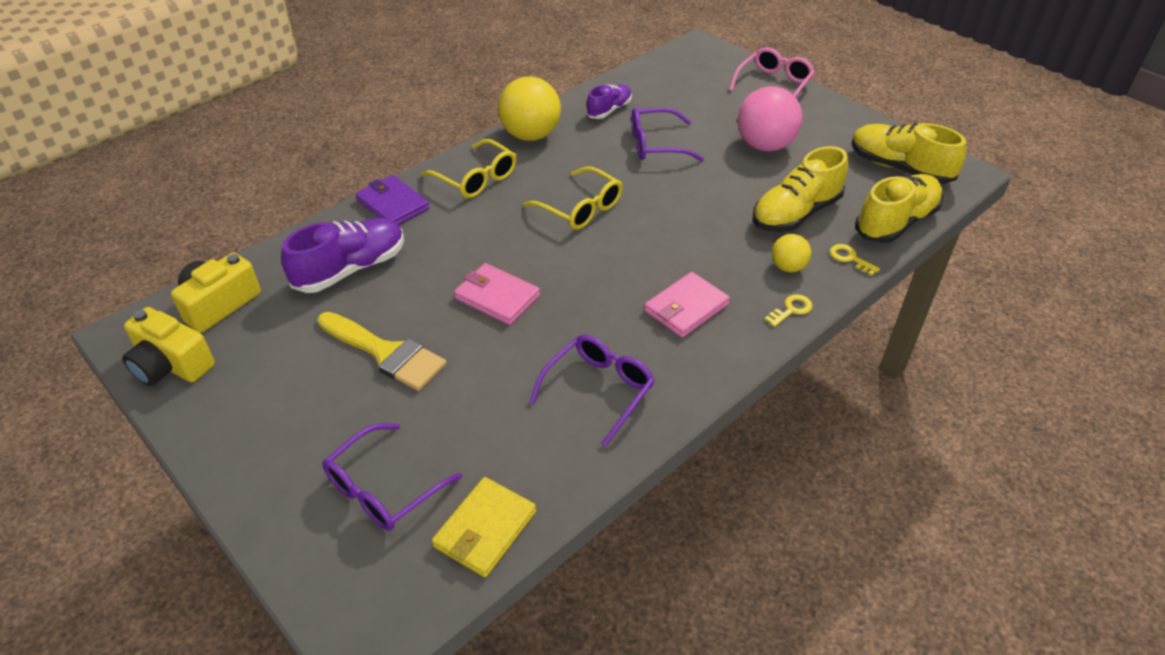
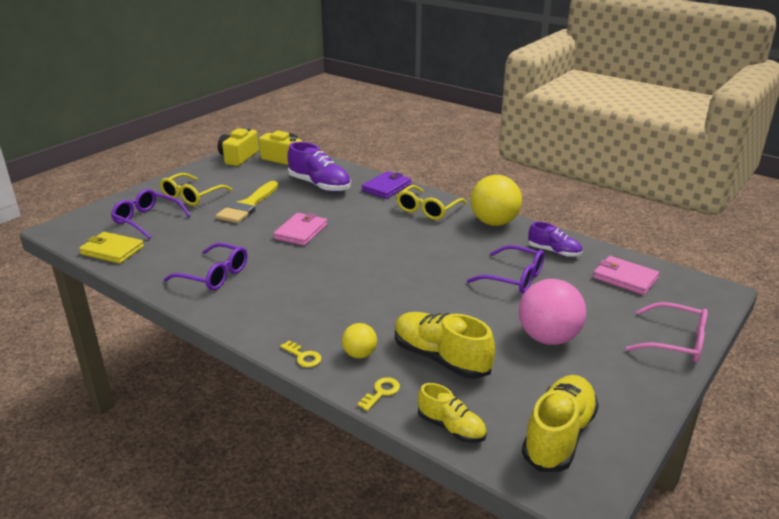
camera: 80 degrees right, 15 degrees down
yellow glasses [523,167,623,230] -> yellow glasses moved to [160,173,232,206]
purple glasses [631,108,704,161] -> purple glasses turned 135 degrees clockwise [467,245,544,294]
pink wallet [644,272,730,338] -> pink wallet moved to [593,256,659,295]
yellow shoe [855,174,943,243] -> yellow shoe [418,383,487,443], size x0.60

